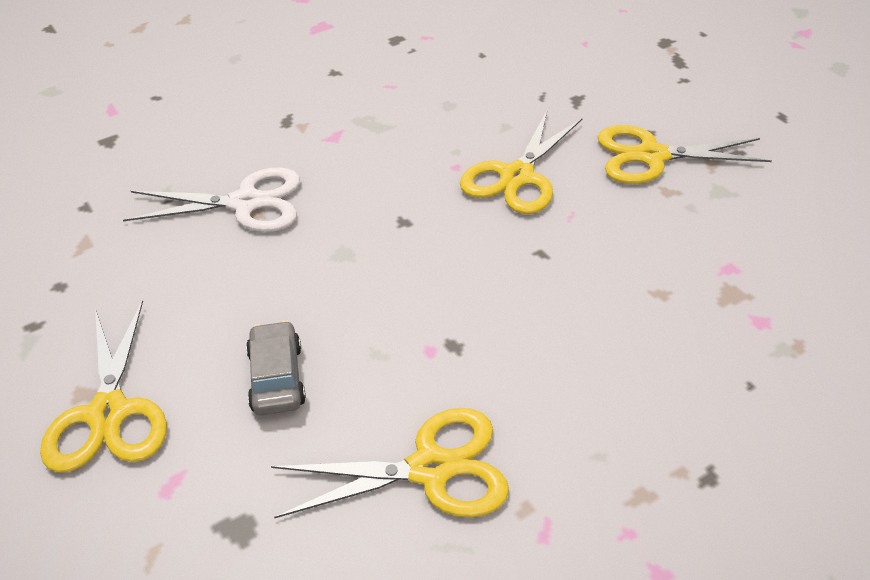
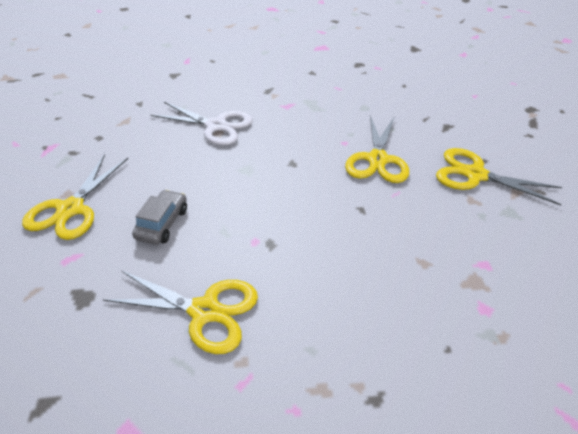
camera: 25 degrees right, 0 degrees up
yellow scissors [460,111,583,214] -> yellow scissors turned 45 degrees counterclockwise [345,116,409,183]

